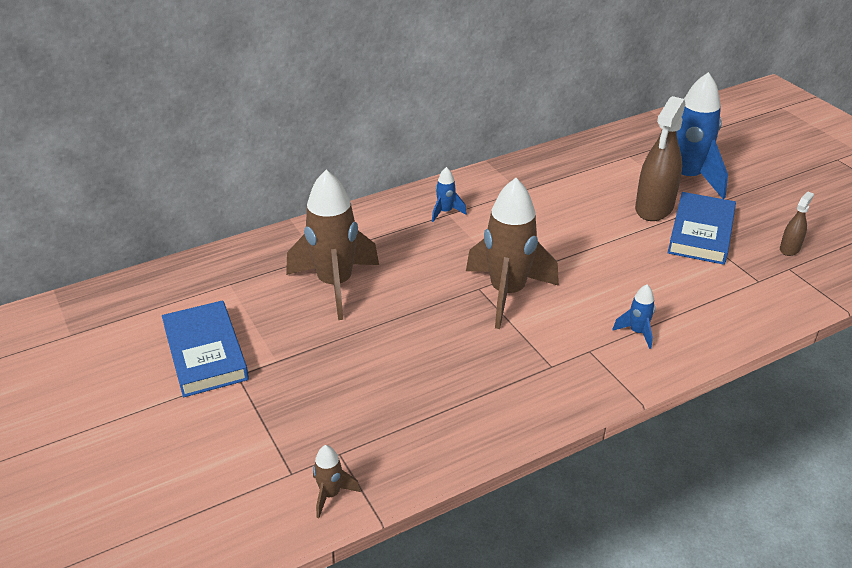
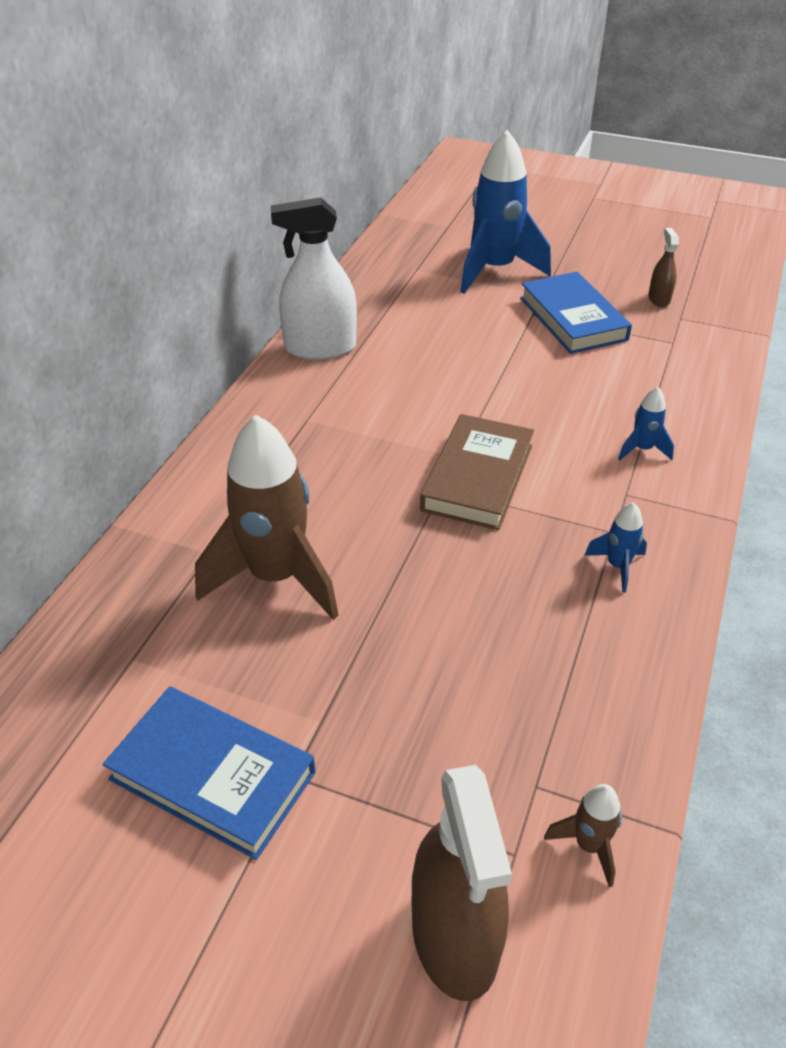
camera: 40 degrees left, 5 degrees up
blue rocket [432,167,467,222] -> blue rocket moved to [585,502,647,593]
brown rocket [466,178,559,329] -> brown book [420,414,534,530]
brown spray bottle [635,96,685,221] -> brown spray bottle moved to [412,765,512,1001]
none -> white spray bottle [271,197,357,360]

